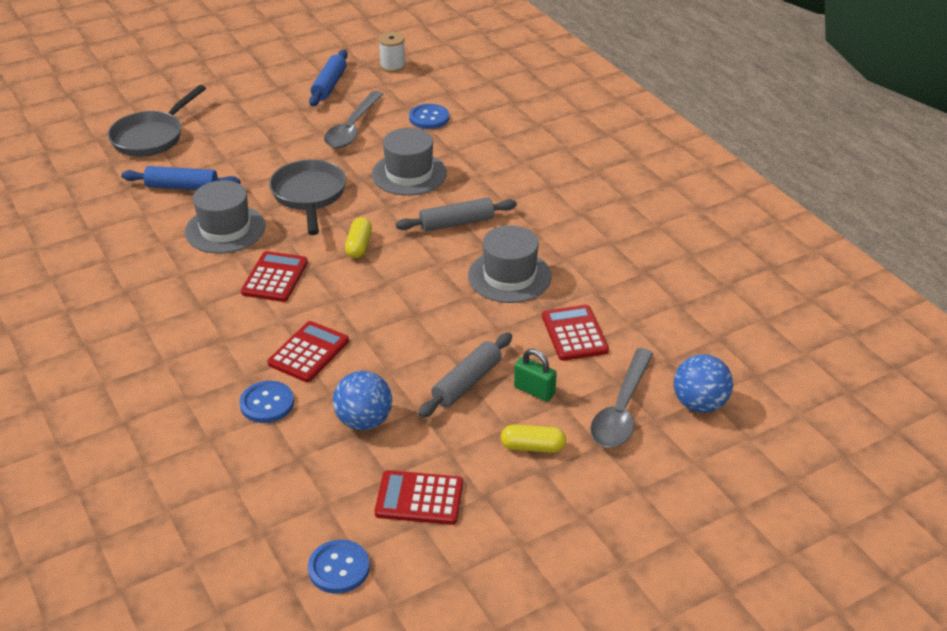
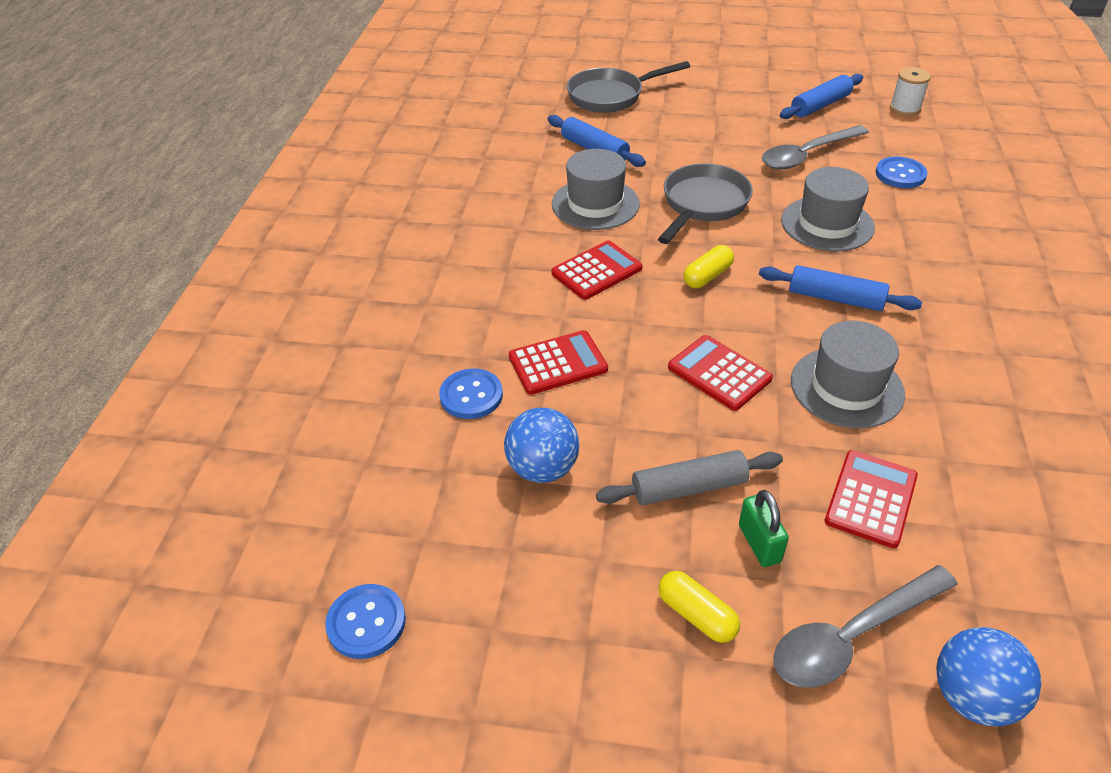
camera: 40 degrees right, 5 degrees up
red calculator [375,470,463,525] -> red calculator moved to [668,335,773,411]
grey rolling pin [396,198,517,232] -> blue rolling pin [759,265,922,311]

